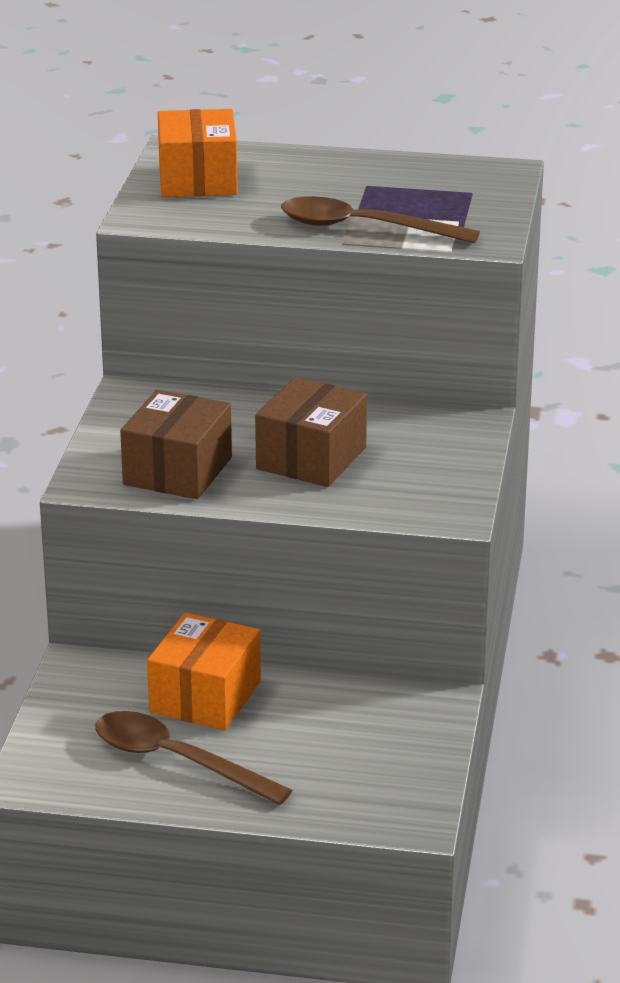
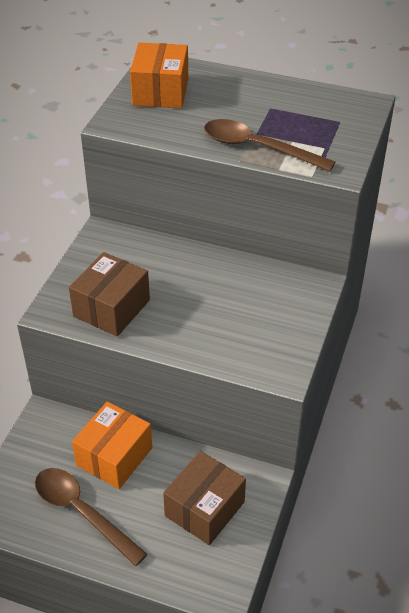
camera: 10 degrees right, 15 degrees up
brown box [255,377,367,487] -> brown box moved to [163,451,246,545]

